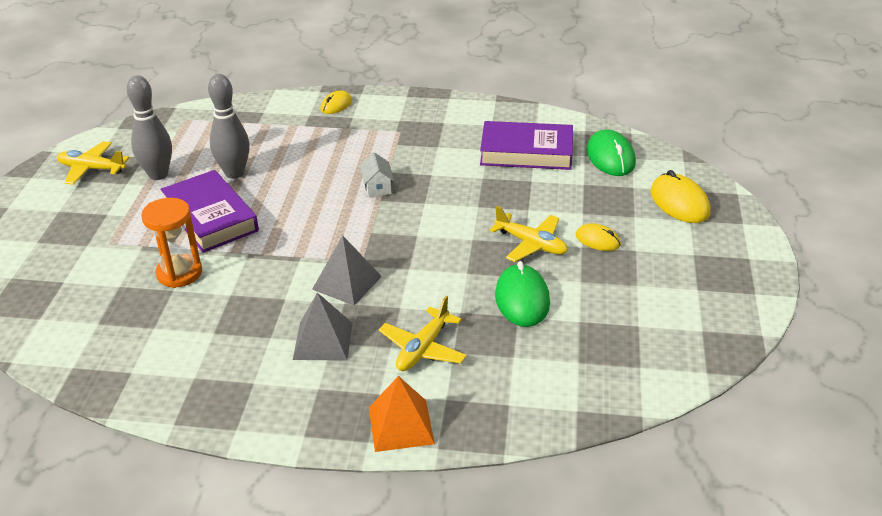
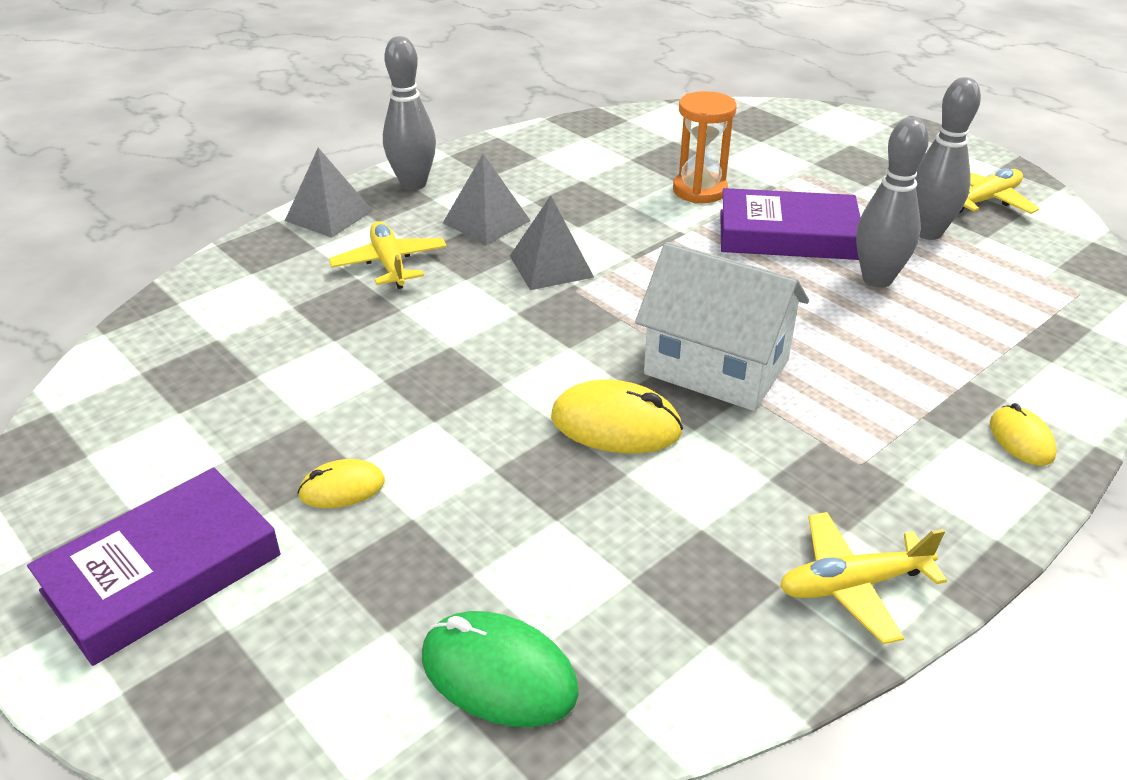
camera: 130 degrees right, 0 degrees up
white house [360,152,394,197] -> white house [635,242,809,411], size x2.34
orange pyramid [369,376,435,452] -> grey pyramid [285,148,373,238]
purple book [480,121,573,170] -> purple book moved to [27,467,281,666]
yellow plane [489,206,568,262] -> yellow plane moved to [780,512,947,644]
green mouse [495,261,550,327] -> none
yellow mouse [650,170,711,223] -> yellow mouse moved to [551,380,683,453]
none -> grey bowling pin [383,36,436,190]

